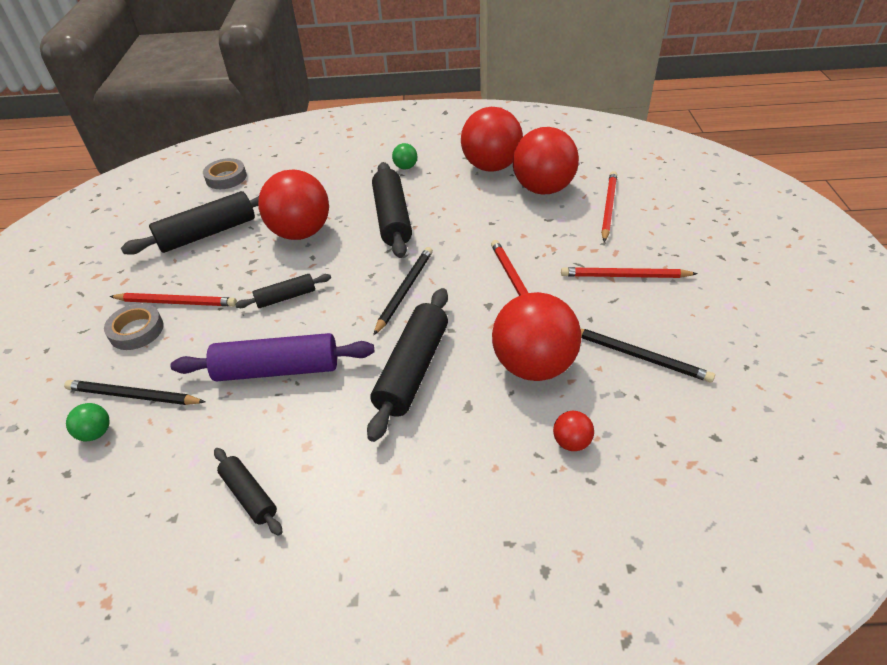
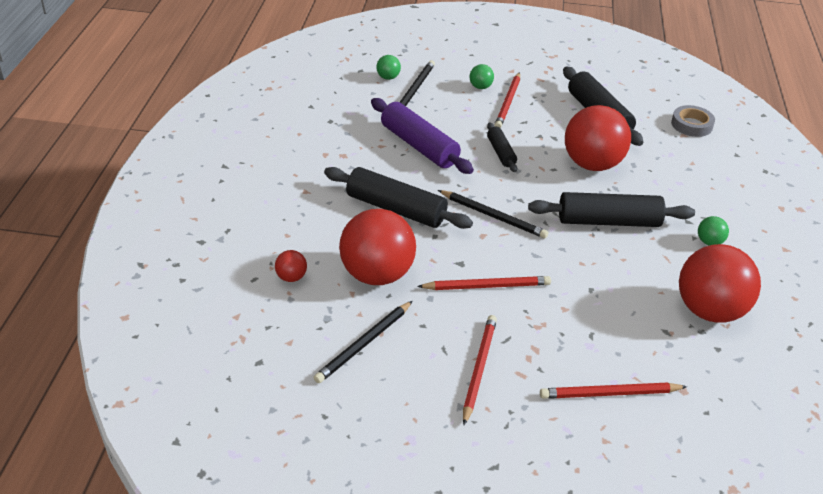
camera: 95 degrees right, 5 degrees down
grey tape [104,303,164,350] -> green ball [470,64,494,89]
purple rolling pin [170,333,374,381] -> purple rolling pin turned 45 degrees counterclockwise [371,98,474,174]
black rolling pin [214,448,282,536] -> none
red ball [513,127,579,195] -> none
red pencil [601,171,617,242] -> red pencil turned 150 degrees clockwise [540,382,687,399]

